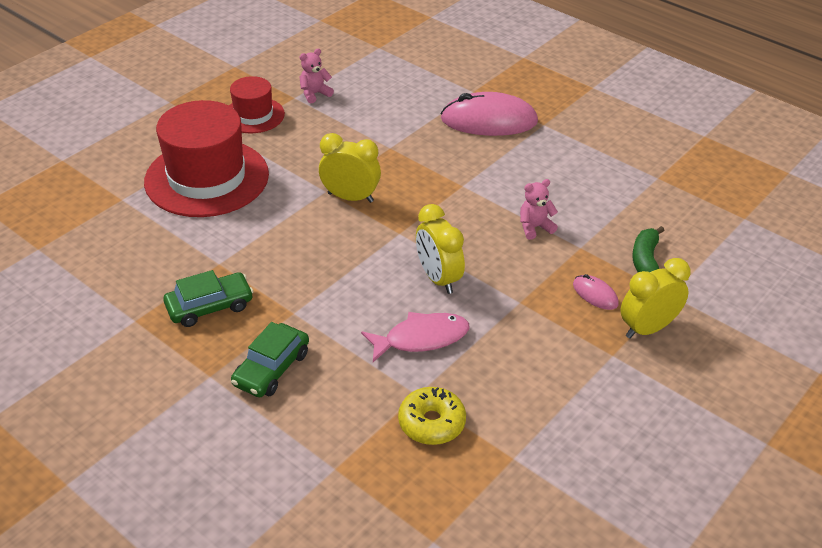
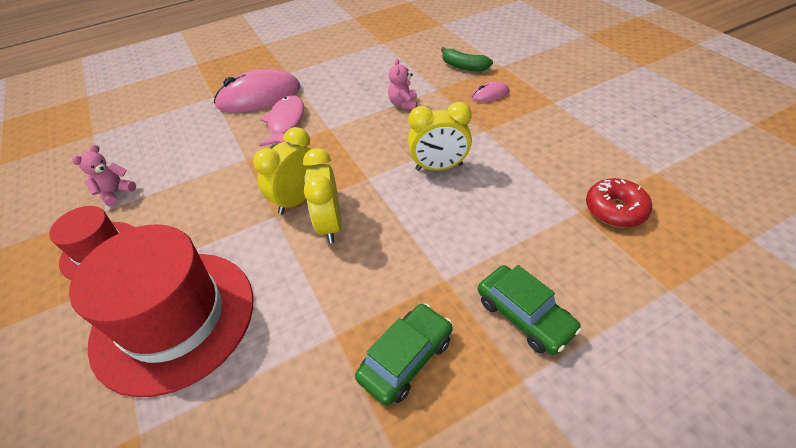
camera: 65 degrees left, 5 degrees up
green car [163,270,253,327] -> green car turned 45 degrees clockwise [355,304,452,406]
pink teddy bear [299,49,334,103] -> pink teddy bear turned 45 degrees clockwise [72,145,136,206]
pink fish [361,312,470,362] -> pink fish moved to [259,95,304,146]
yellow donut [398,387,466,445] -> red donut [586,178,652,228]
pink mouse [441,92,538,136] -> pink mouse turned 45 degrees clockwise [214,69,300,113]
yellow clock [620,258,690,339] -> yellow clock moved to [303,148,341,243]

